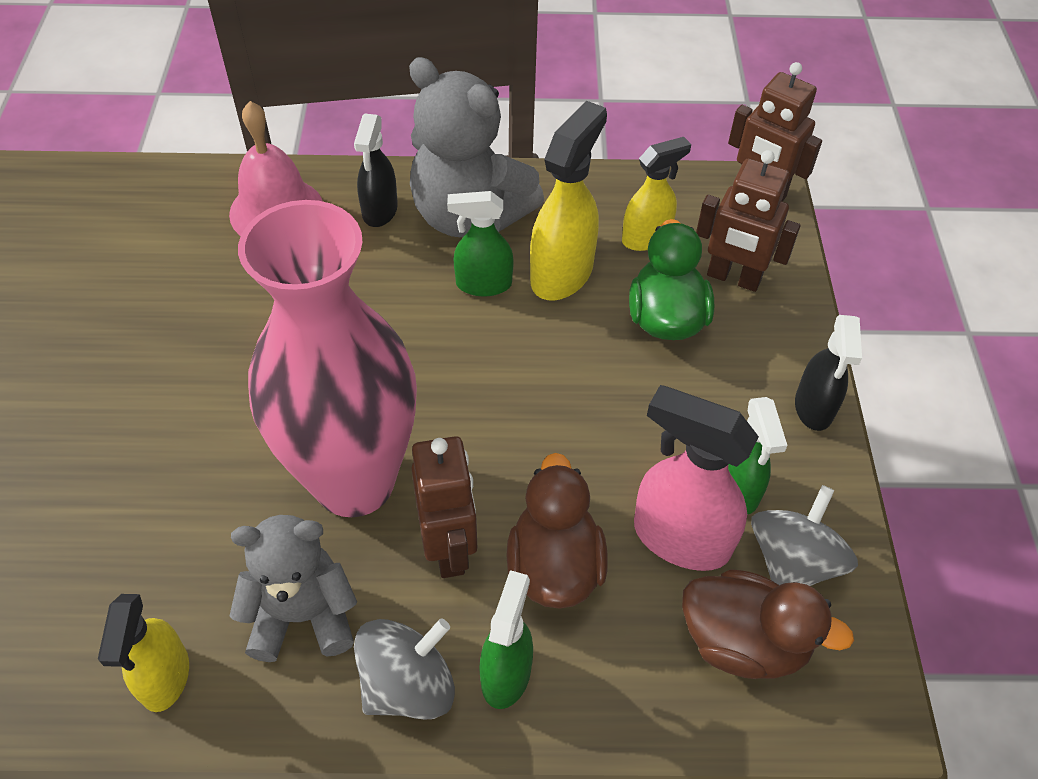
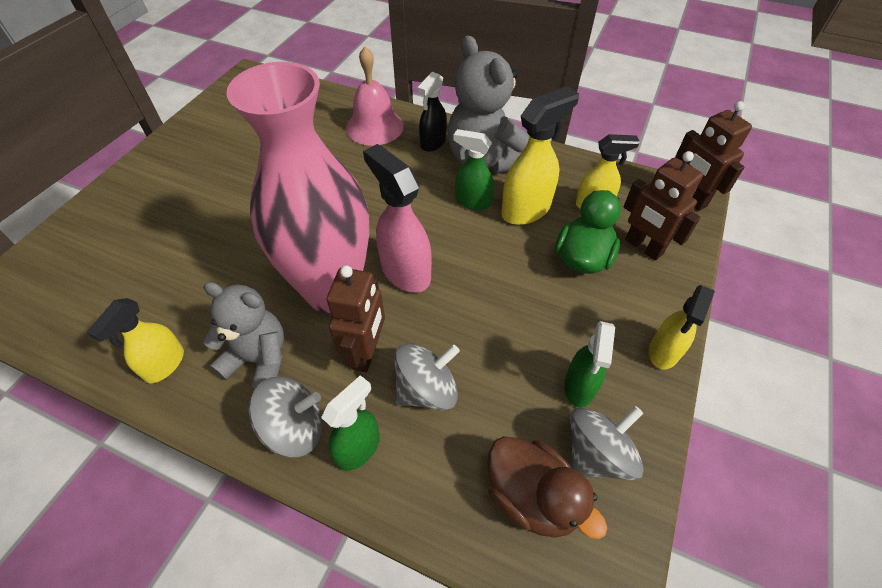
camera: 25 degrees right, 0 degrees up
brown duck [507,453,608,609] -> grey spinning top [394,343,460,411]
pink spray bottle [634,385,759,571] -> pink spray bottle moved to [363,144,432,293]
black spray bottle [795,315,862,431] -> yellow spray bottle [649,285,715,369]

